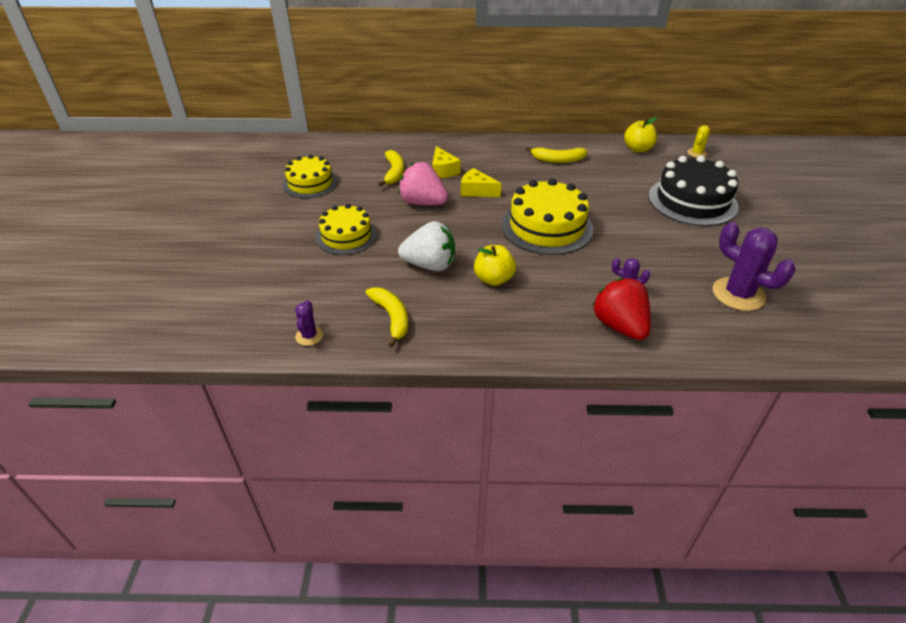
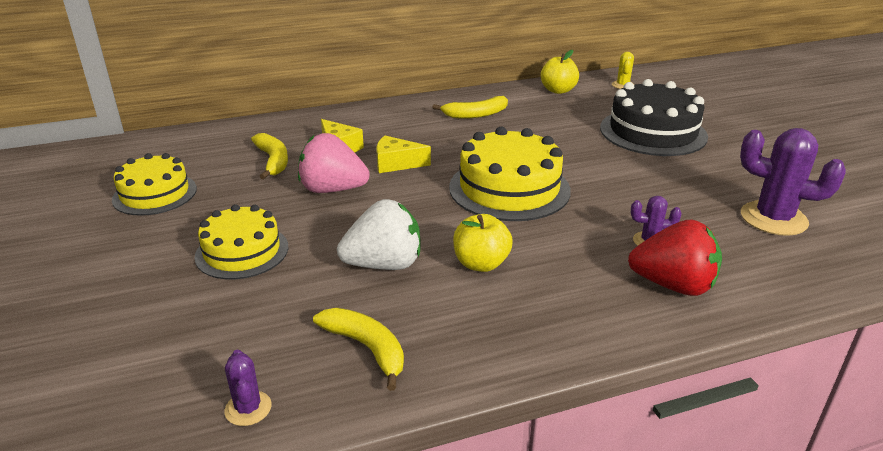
camera: 20 degrees left, 10 degrees down
red strawberry [592,278,651,340] -> red strawberry turned 150 degrees clockwise [628,219,722,296]

